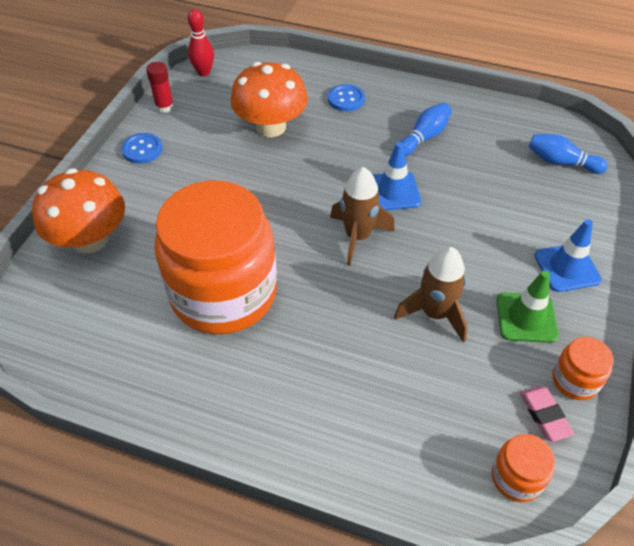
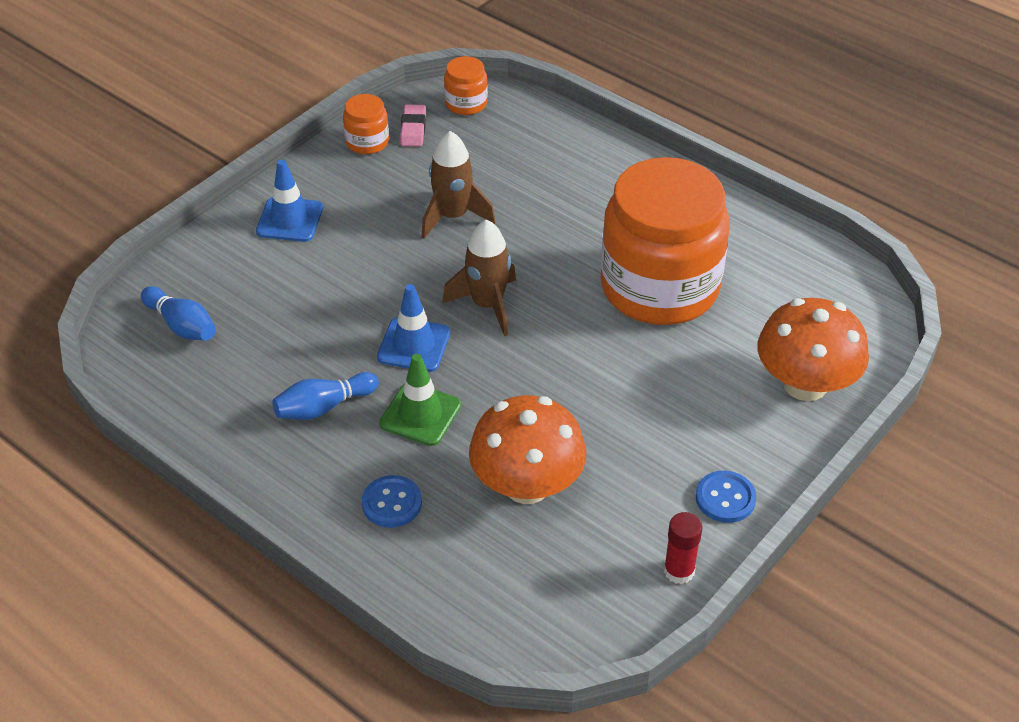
camera: 160 degrees left, 5 degrees down
red bowling pin [188,9,214,76] -> none
green traffic cone [496,271,559,343] -> green traffic cone moved to [379,354,461,446]

